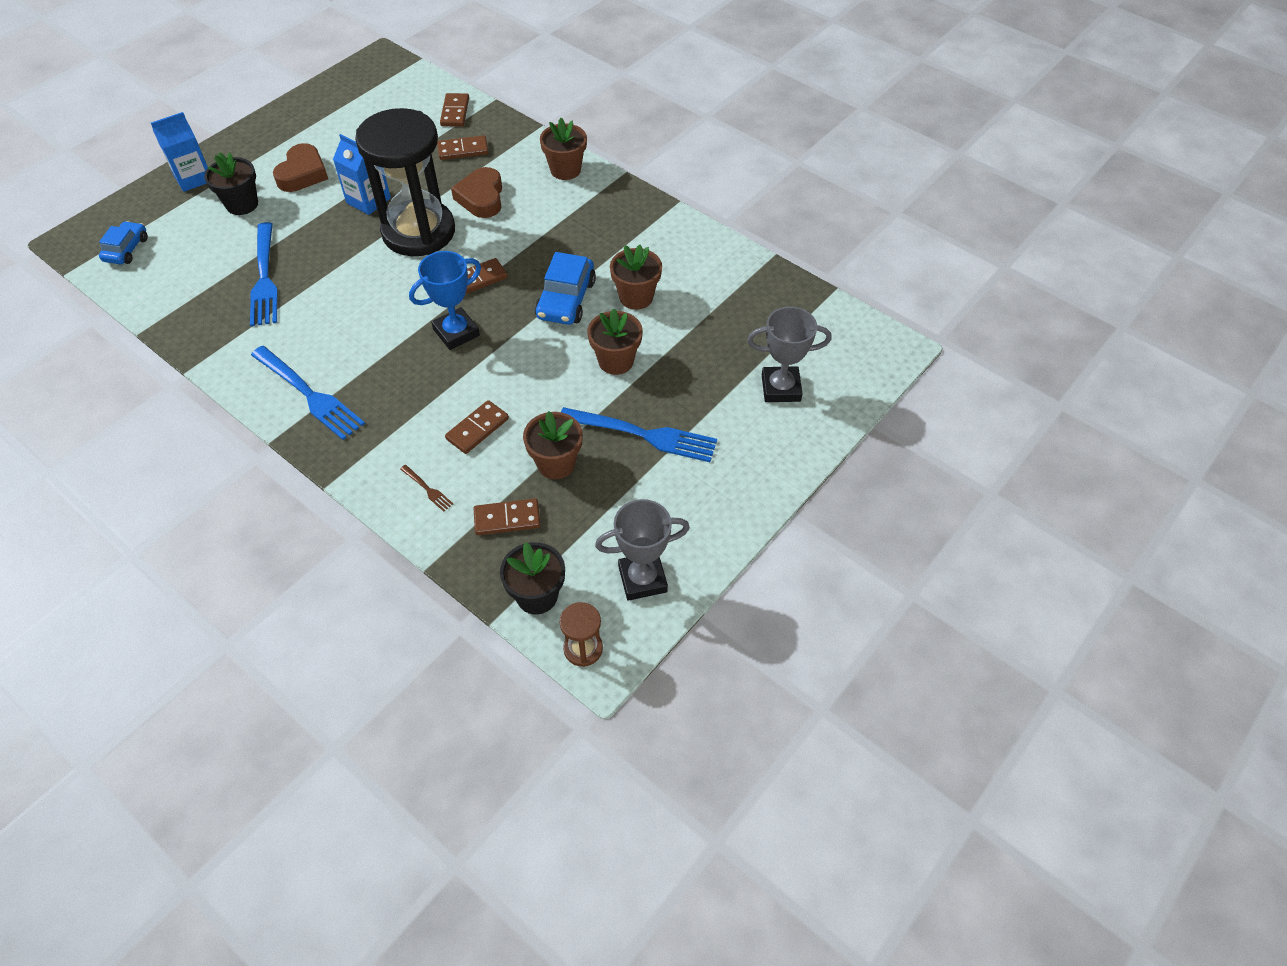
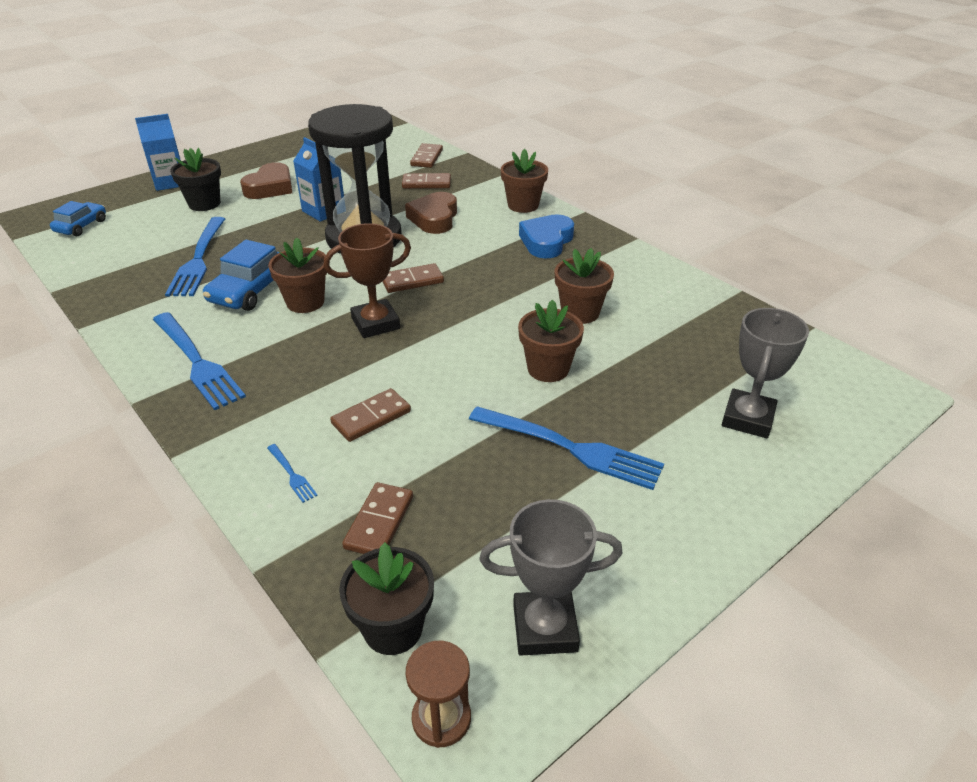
camera: 10 degrees right, 15 degrees down
brown fork [400,465,453,512] -> blue fork [267,444,318,503]
blue trophy [409,251,481,350] -> brown trophy [324,223,411,338]
brown domino [473,498,540,535] -> brown domino turned 75 degrees counterclockwise [342,482,413,554]
brown flower pot [523,411,583,479] -> brown flower pot moved to [268,238,327,313]
blue car [535,252,596,325] -> blue car moved to [203,240,279,311]
grey trophy [747,306,832,402] -> grey trophy turned 75 degrees counterclockwise [722,308,809,438]
none -> blue heart [519,214,574,258]

